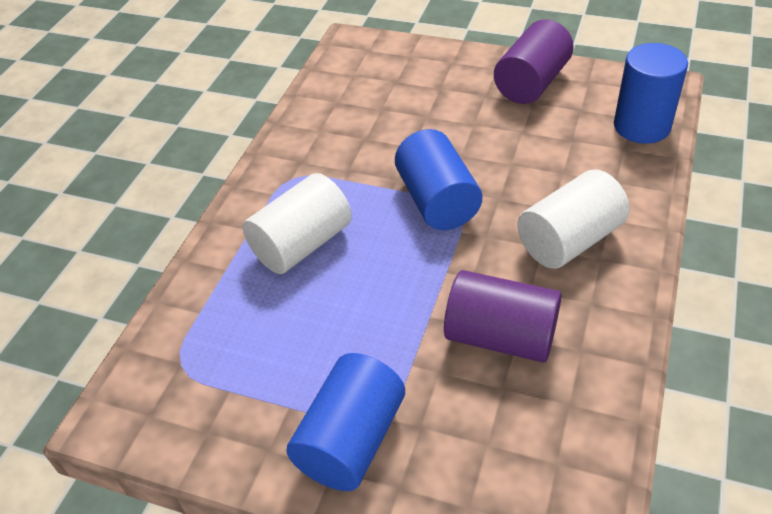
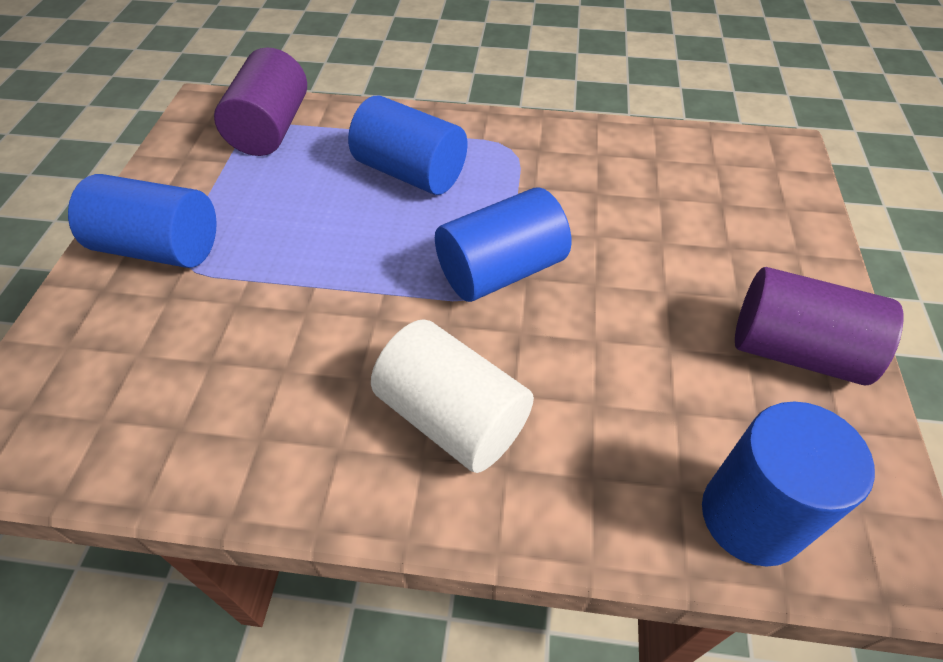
camera: 75 degrees right, 5 degrees up
white cylinder [243,173,352,274] -> blue cylinder [348,95,467,195]
purple cylinder [444,270,562,362] -> purple cylinder moved to [214,47,307,156]

